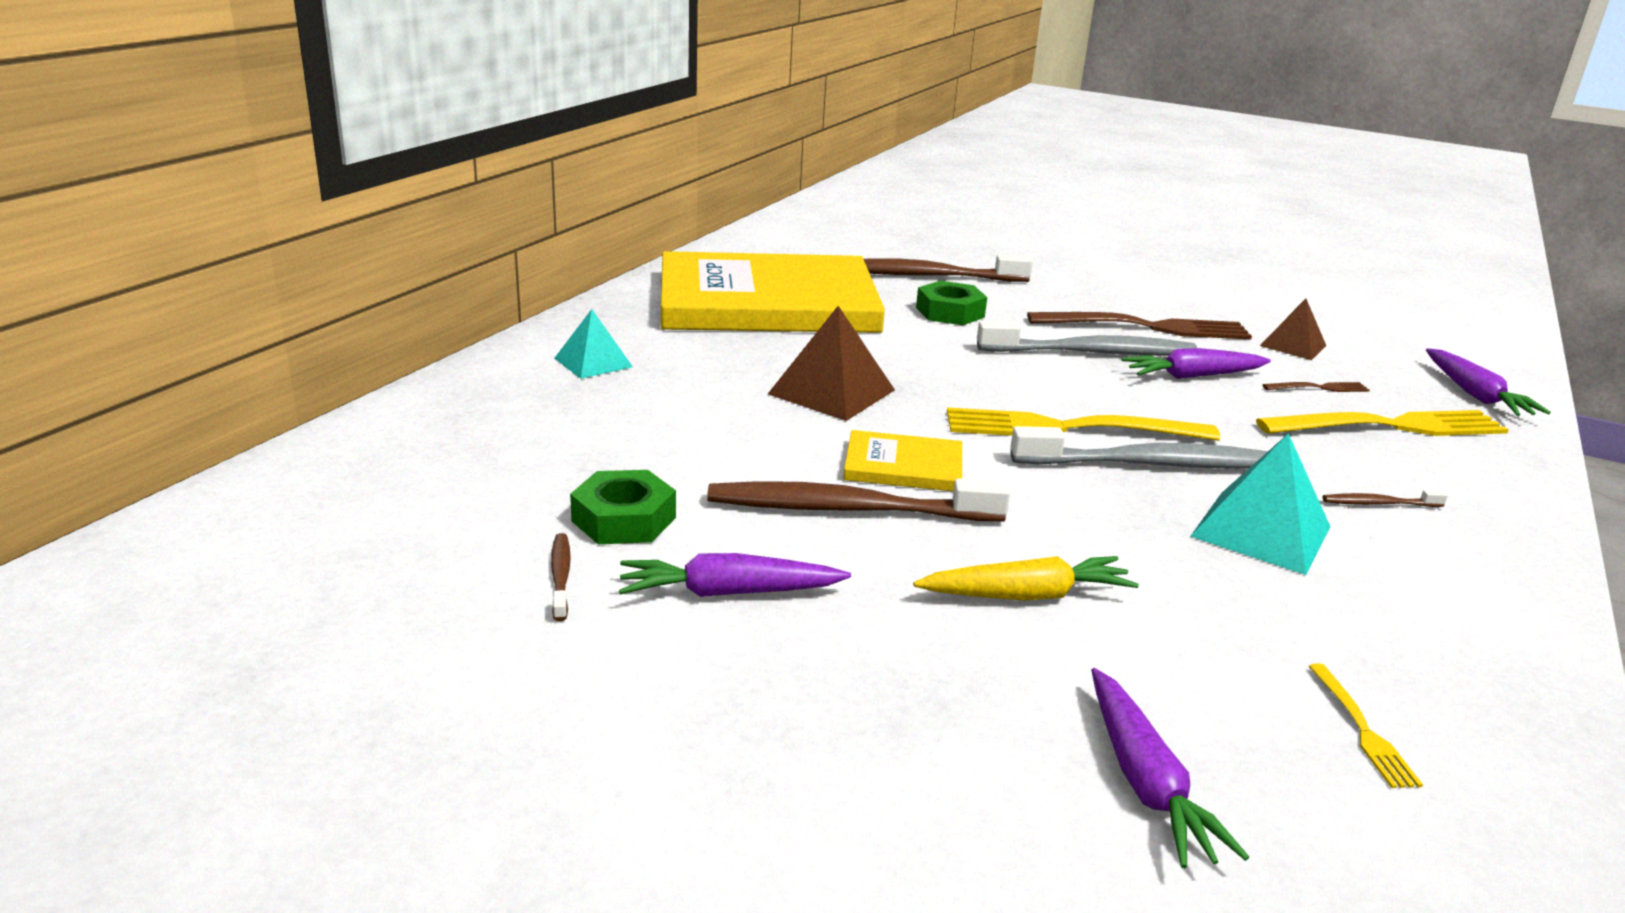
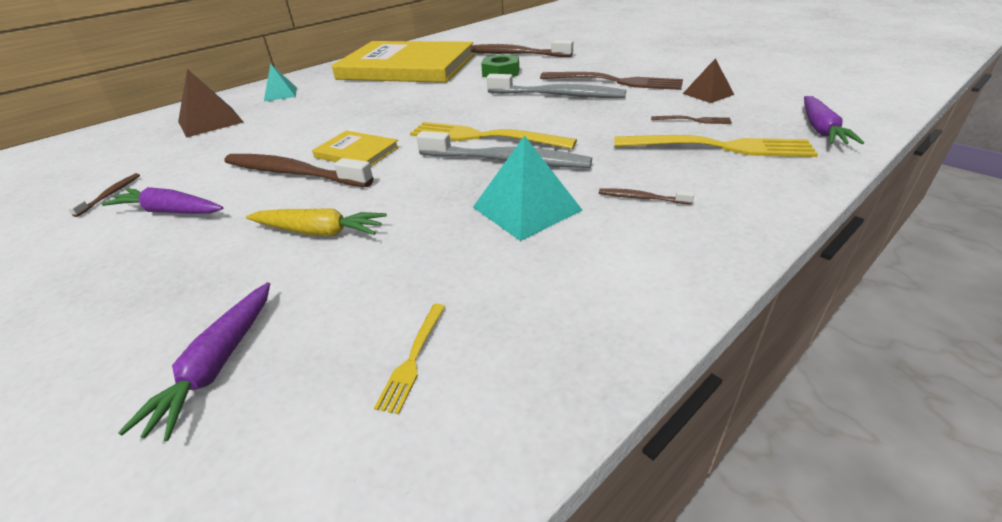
camera: 25 degrees right, 10 degrees up
green nut [570,470,676,544] -> none
brown pyramid [768,306,895,421] -> brown pyramid moved to [178,69,244,138]
purple carrot [1122,348,1271,379] -> none

